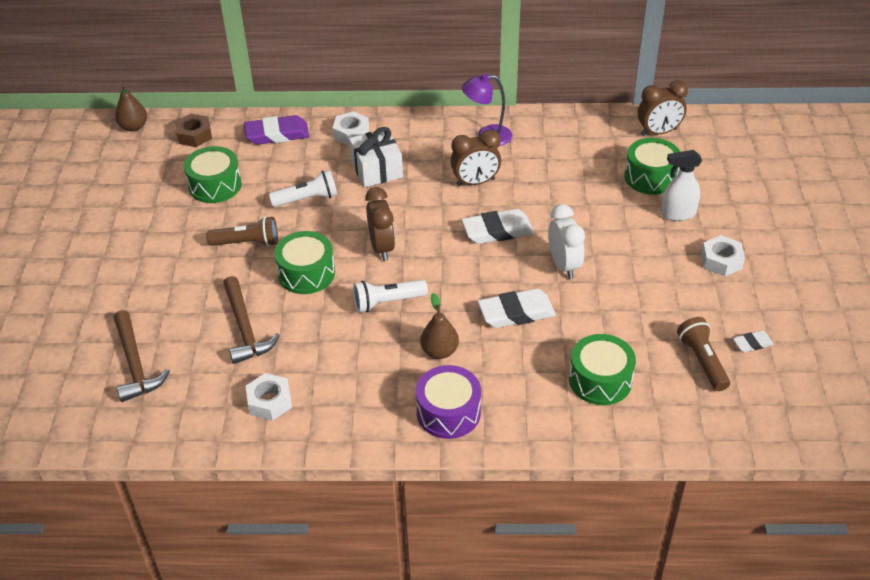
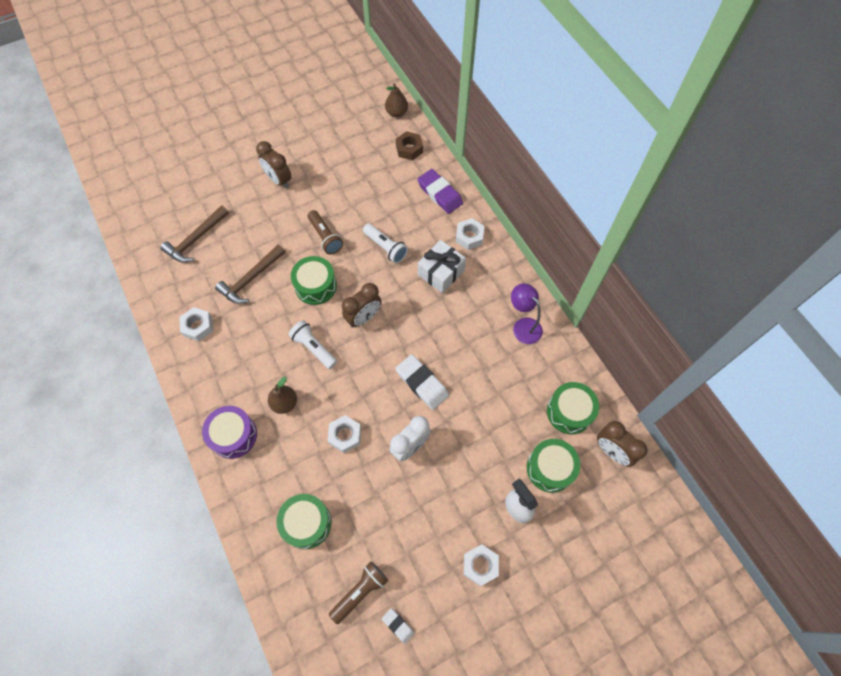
camera: 60 degrees right, 20 degrees up
green drum [184,146,242,203] -> green drum moved to [547,382,599,434]
brown clock [450,130,501,186] -> brown clock moved to [256,141,291,189]
white eraser [478,289,556,328] -> white nut [328,415,361,453]

